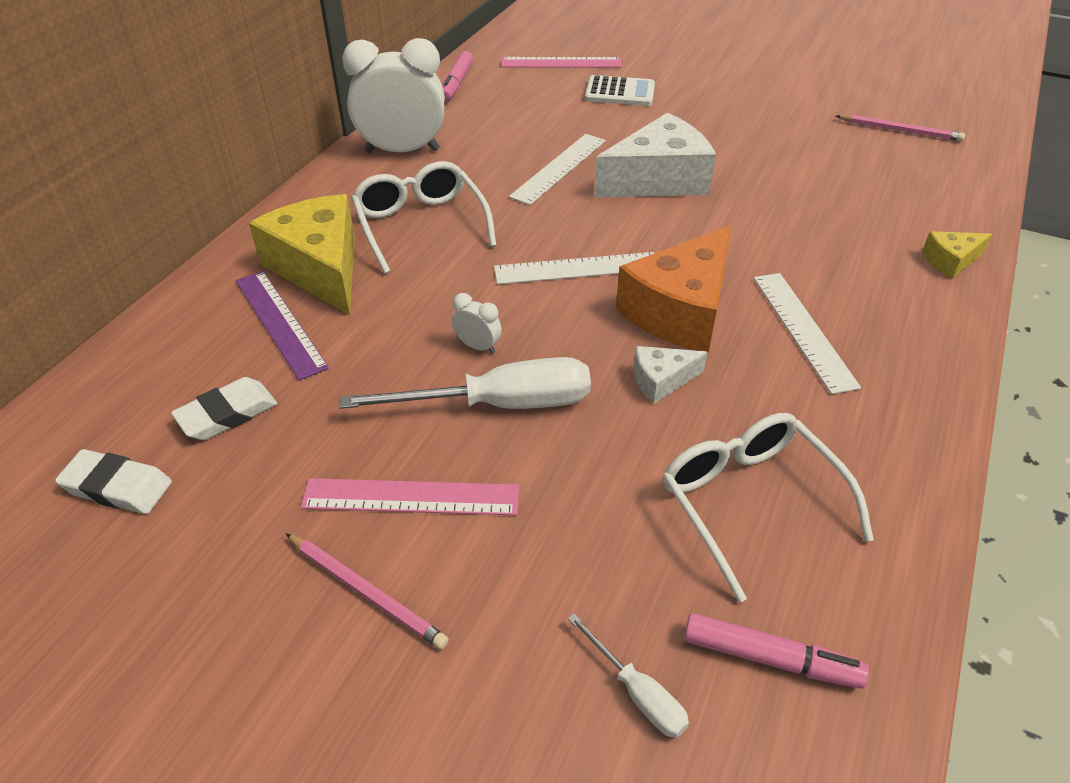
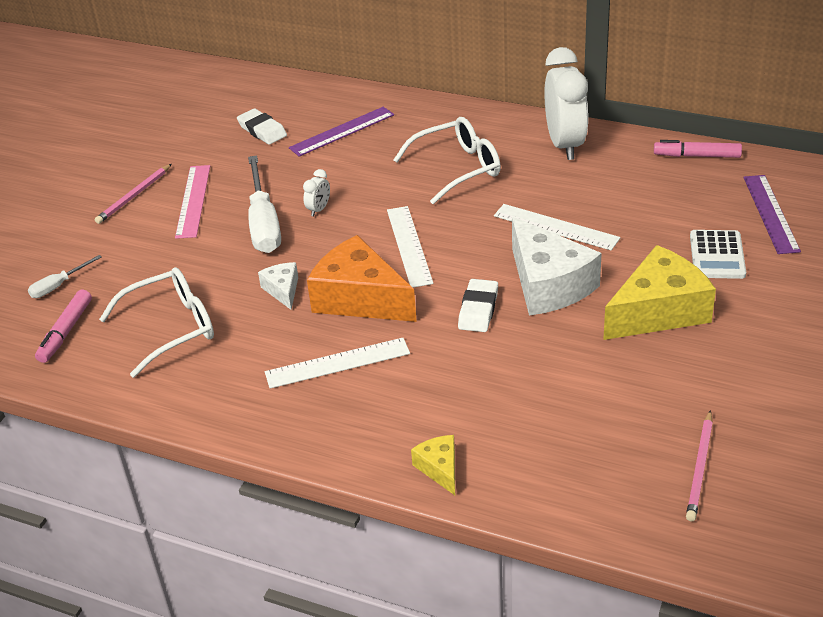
camera: 90 degrees right, 5 degrees down
white eraser [55,449,172,514] -> white eraser moved to [458,279,498,332]
yellow cheese [249,194,355,315] -> yellow cheese moved to [603,245,716,340]
pink ruler [501,57,622,68] -> purple ruler [743,175,801,254]

